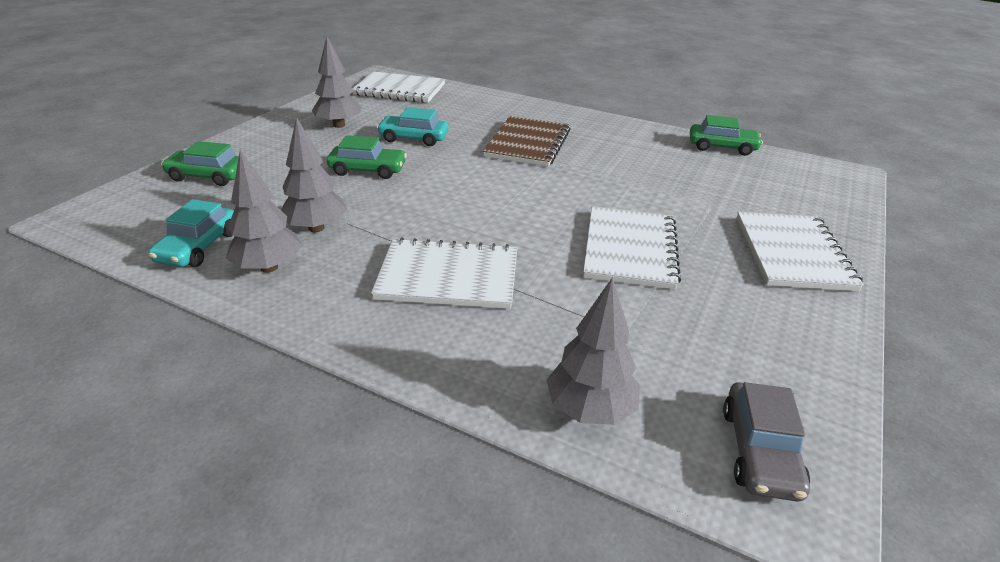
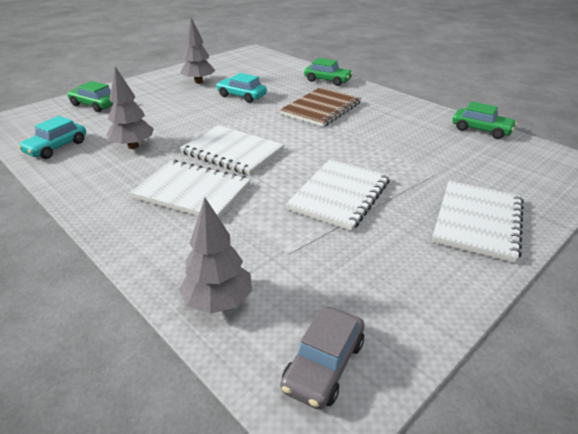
camera: 20 degrees right, 0 degrees up
grey tree [226,150,302,273] -> none
green car [327,135,407,179] -> green car moved to [304,58,353,86]
white notebook [352,72,445,103] -> white notebook moved to [180,125,284,176]

